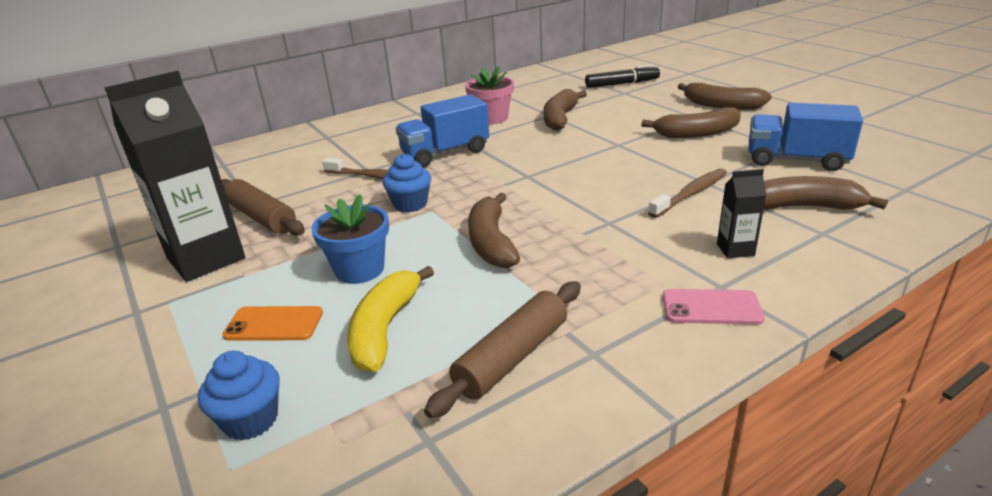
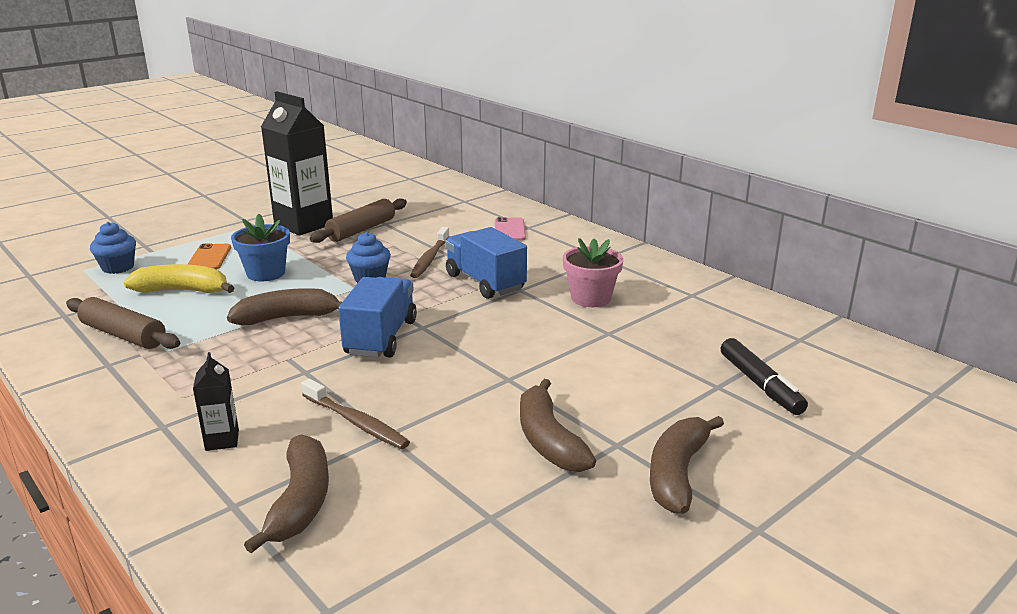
camera: 80 degrees right, 5 degrees down
brown banana [544,89,587,131] -> none
pink phone [663,289,765,324] -> pink phone moved to [495,217,526,241]
blue truck [749,103,863,171] -> blue truck moved to [338,277,417,358]

